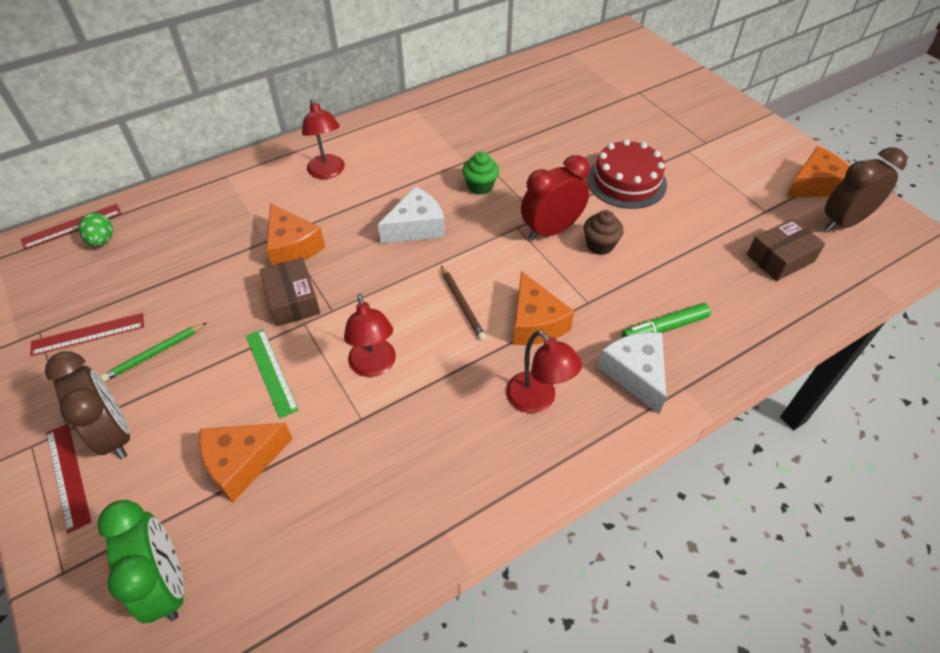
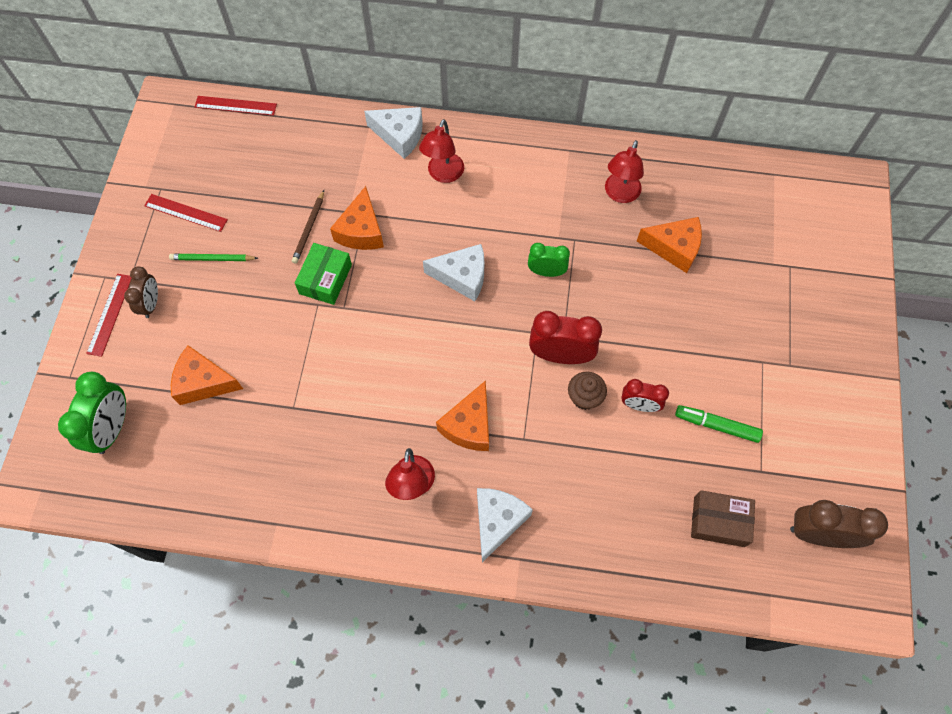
camera: 40 degrees right, 15 degrees up
brown clock [45,351,130,459] -> brown clock [124,266,158,318], size x0.62
green egg [79,213,113,247] -> none
green ruler [246,329,299,419] -> none
brown box [260,257,320,326] -> green box [295,243,352,305]
red lamp [344,294,396,377] -> red lamp moved to [605,140,644,203]
brown pencil [441,266,486,340] -> brown pencil moved to [292,190,324,264]
green cupcake [462,152,499,195] -> green clock [528,243,570,277]
red cake [587,139,667,209] -> none
green marker [622,303,711,338] -> green marker moved to [675,405,763,443]
orange cheese [786,146,850,198] -> orange cheese moved to [637,217,702,273]
none -> white cheese [364,107,423,159]
none -> red clock [621,379,669,412]

